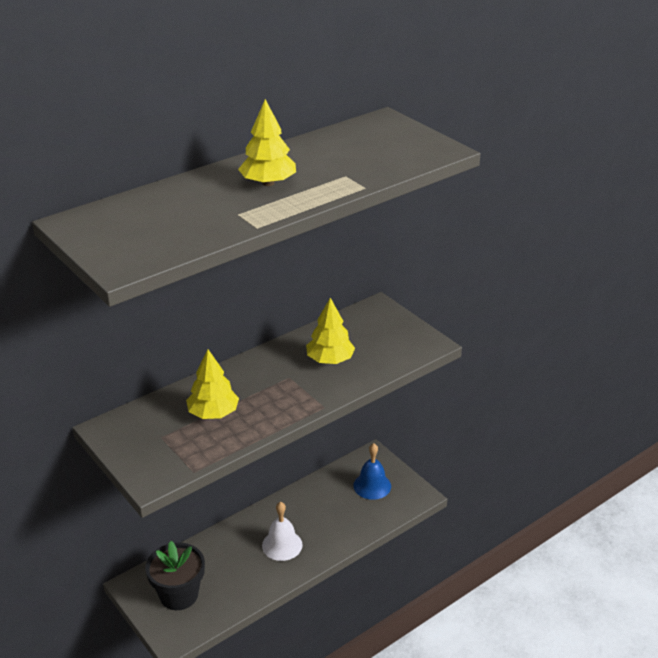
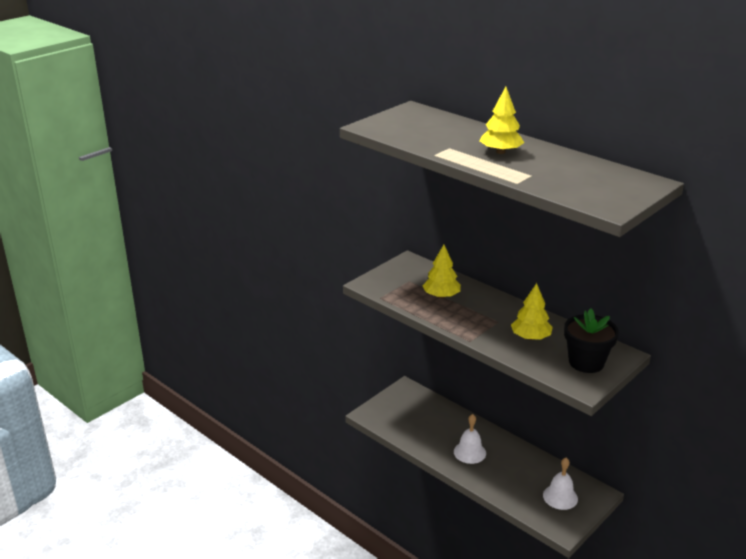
camera: 80 degrees right, 5 degrees down
black flower pot [145,541,205,610] -> black flower pot moved to [564,308,619,373]
blue bell [353,443,391,500] -> white bell [543,458,578,510]

